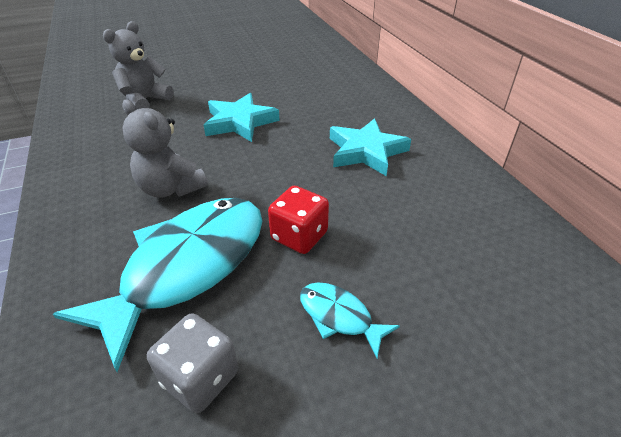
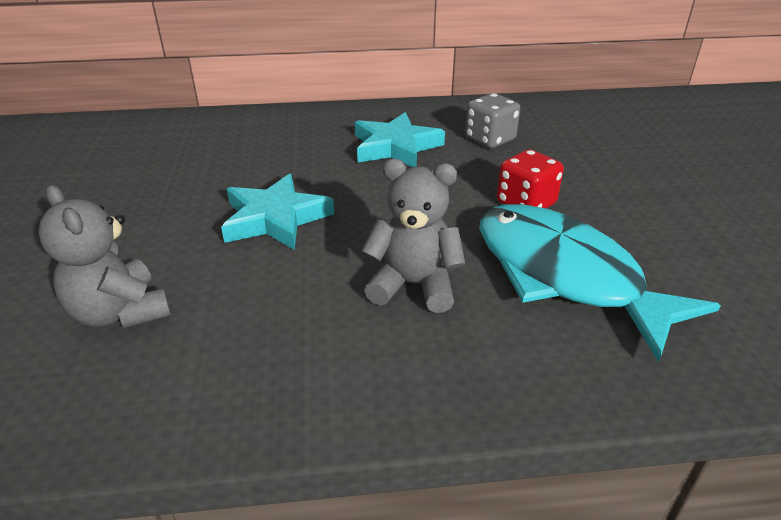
camera: 75 degrees left, 5 degrees down
grey teddy bear [122,100,208,198] -> grey teddy bear turned 135 degrees counterclockwise [361,159,465,313]
grey dice [147,313,238,413] -> grey dice moved to [465,93,520,148]
turquoise fish [300,283,400,358] -> none

